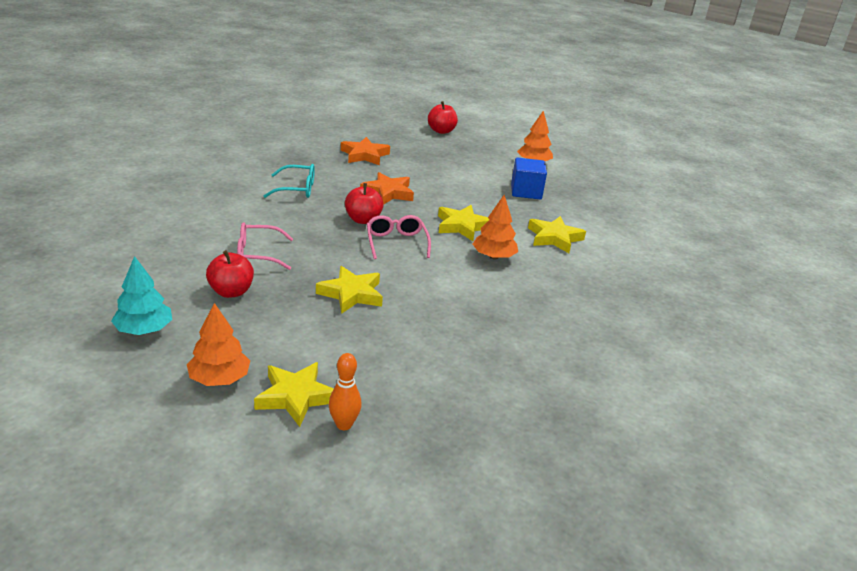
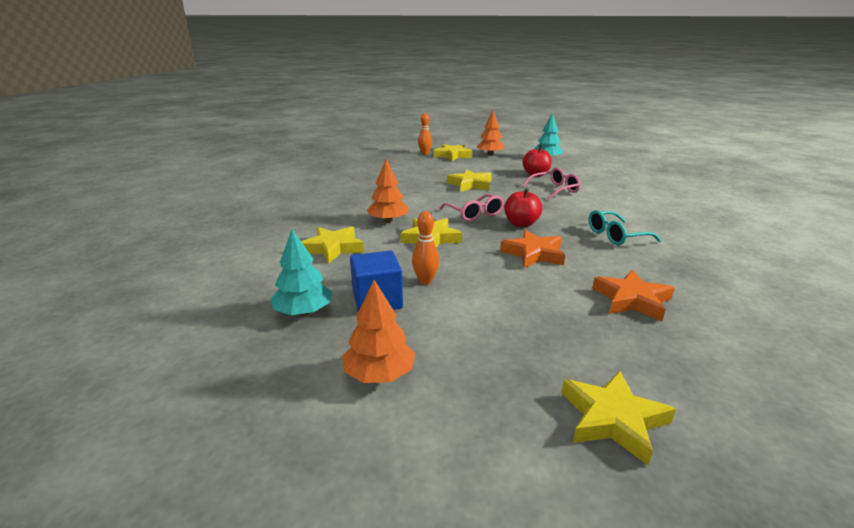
camera: 165 degrees right, 5 degrees down
red apple [428,101,458,134] -> yellow star [561,371,676,465]
none -> turquoise tree [271,229,332,316]
none -> orange bowling pin [412,211,439,285]

